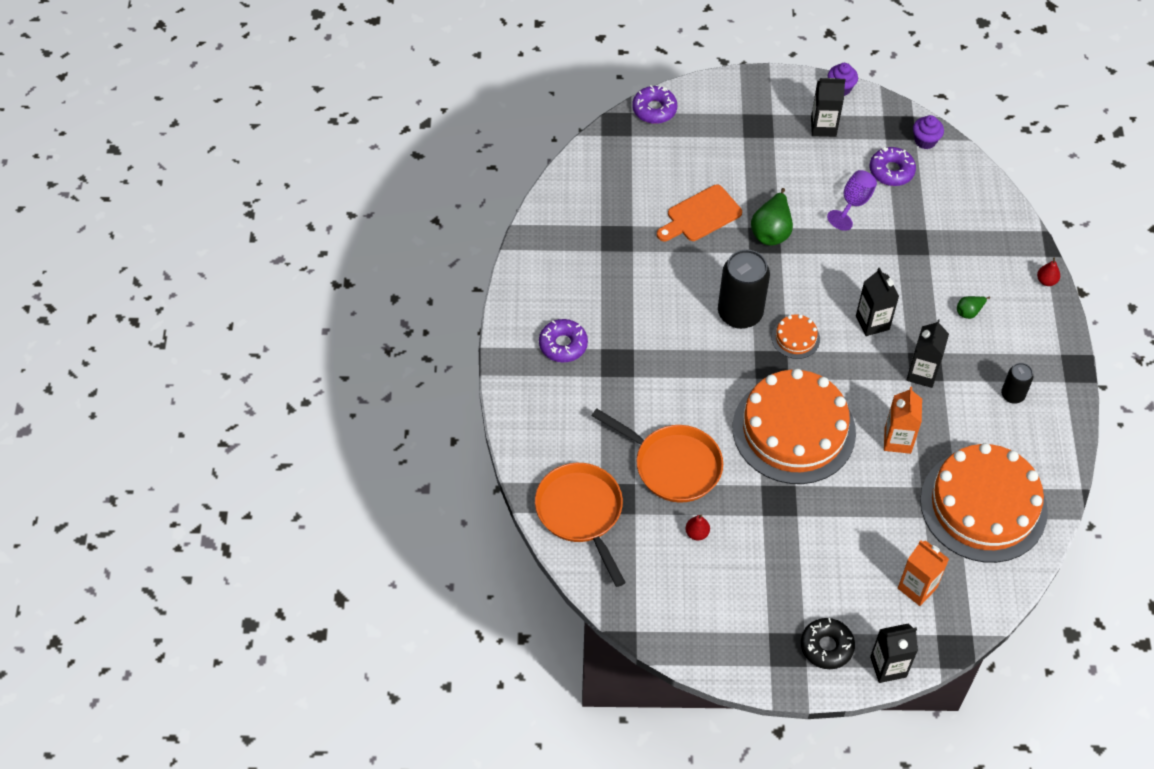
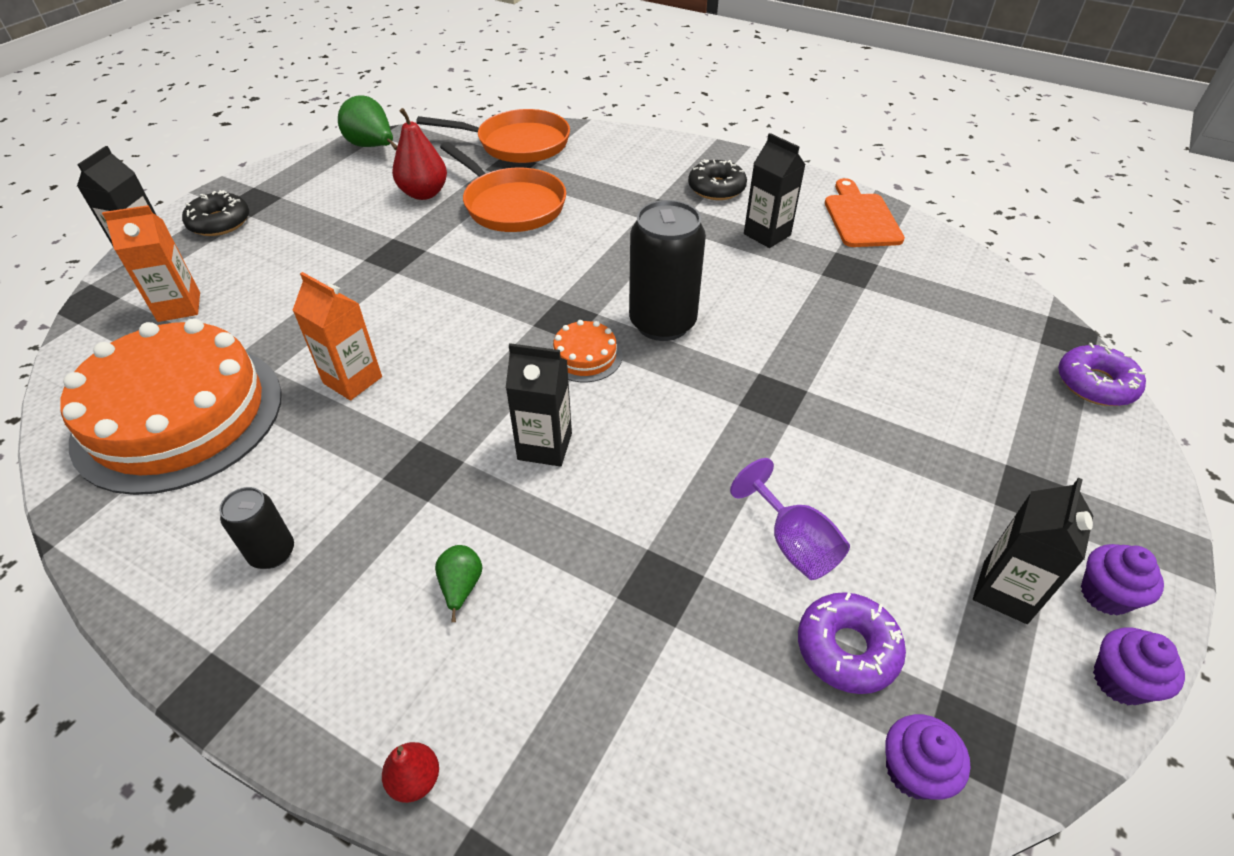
camera: 120 degrees right, 10 degrees down
purple donut [539,319,588,363] -> black donut [688,159,747,200]
orange pan [592,409,723,502] -> orange pan turned 105 degrees counterclockwise [440,142,566,232]
orange cutting board [657,185,742,241] -> orange cutting board moved to [825,178,905,247]
red pear [685,515,710,541] -> red pear [392,108,447,200], size x1.88
orange cake [733,369,856,484] -> none
green pear [751,188,793,245] -> green pear moved to [338,95,397,150]
black carton [906,319,949,388] -> black carton moved to [744,133,805,248]
none -> purple cupcake [1081,544,1164,615]

